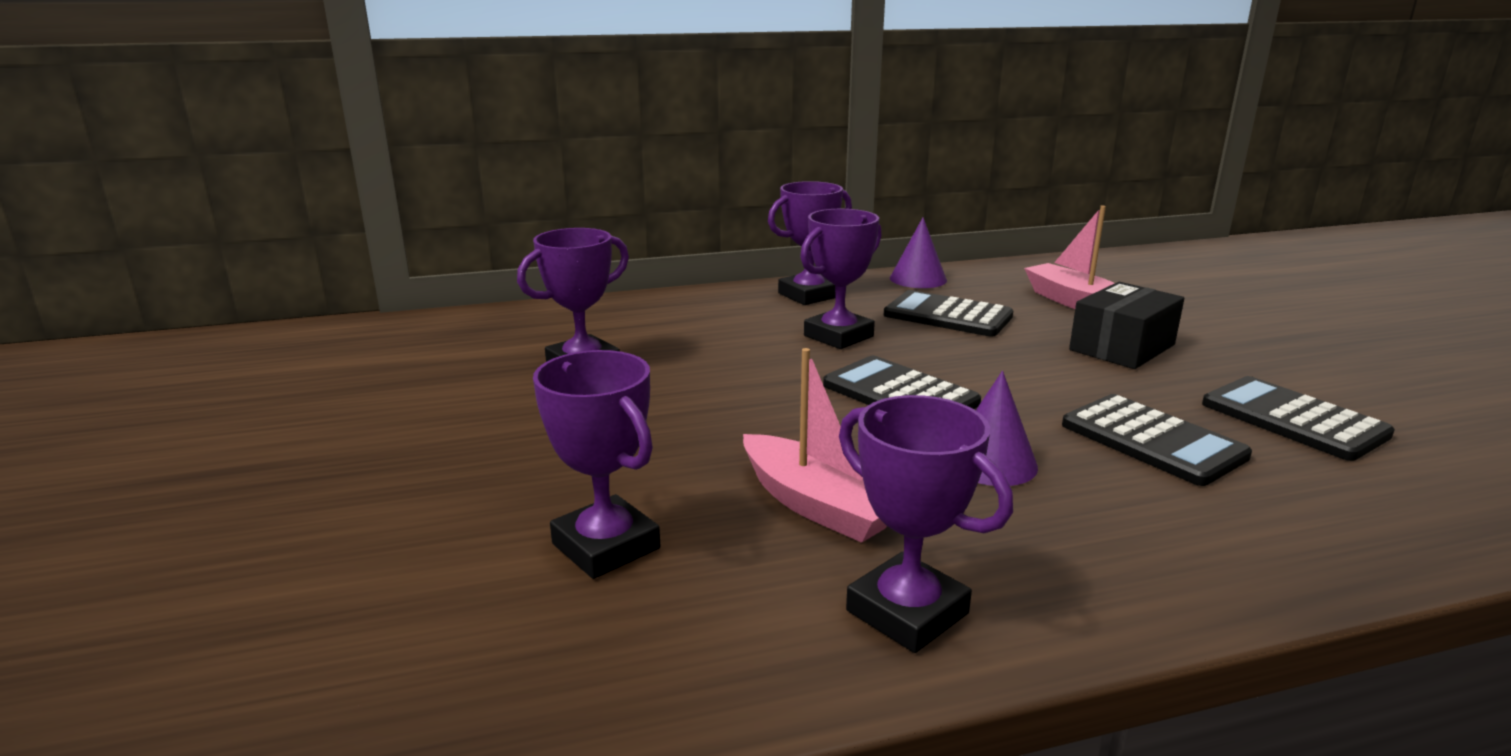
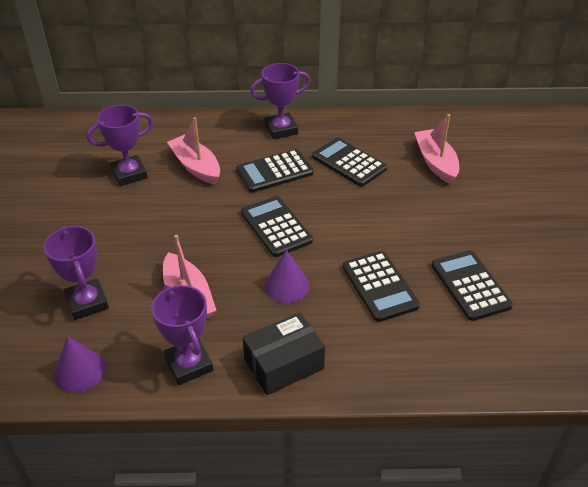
camera: 15 degrees right, 20 degrees up
purple trophy [800,209,882,349] -> black calculator [236,149,314,193]
purple cone [890,218,947,288] -> purple cone moved to [54,336,106,393]
black box [1069,282,1184,369] -> black box moved to [243,312,325,395]
none -> pink boat [167,117,220,185]

